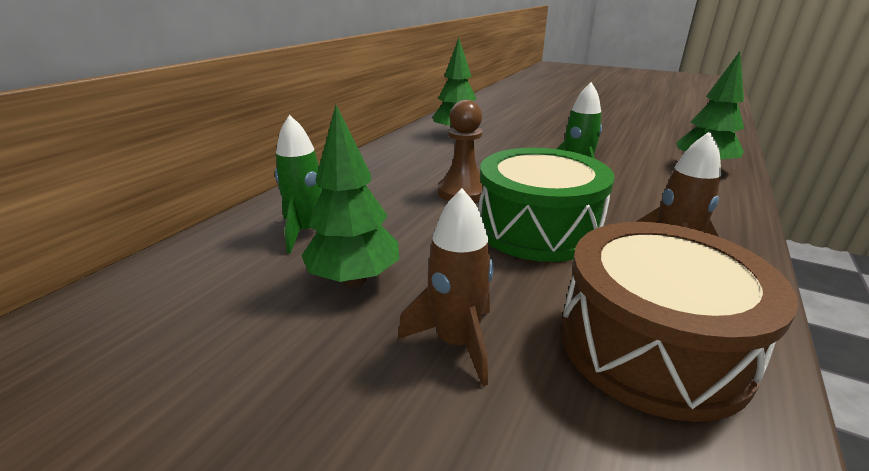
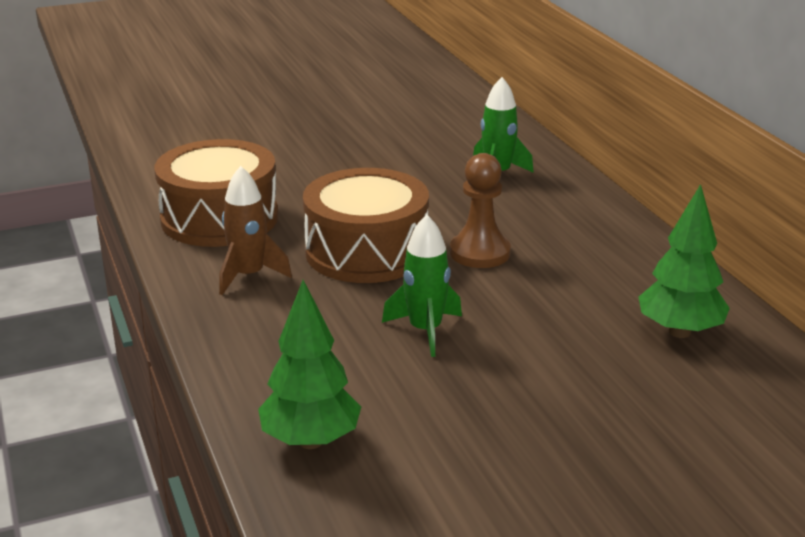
camera: 130 degrees right, 0 degrees up
green tree [301,105,399,287] -> none
brown rocket [398,188,494,386] -> none
green drum [478,148,615,262] -> brown drum [303,168,429,283]

